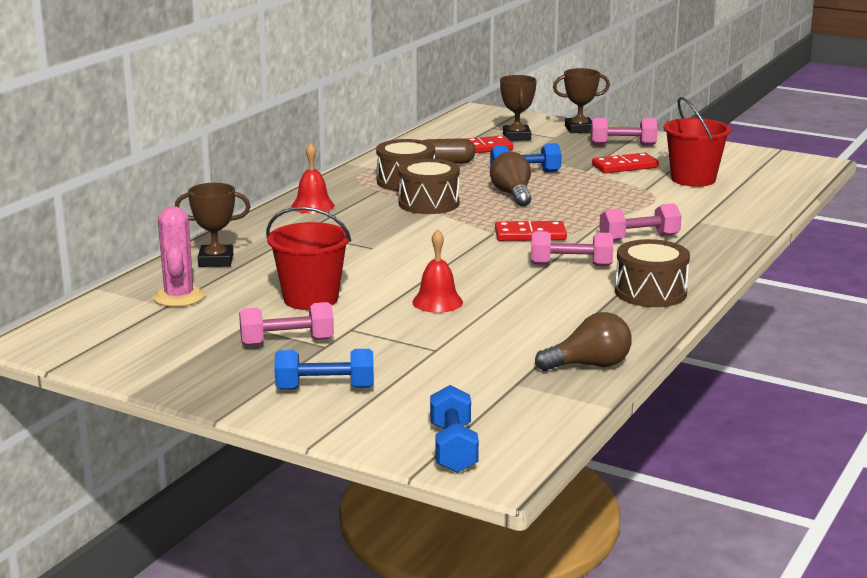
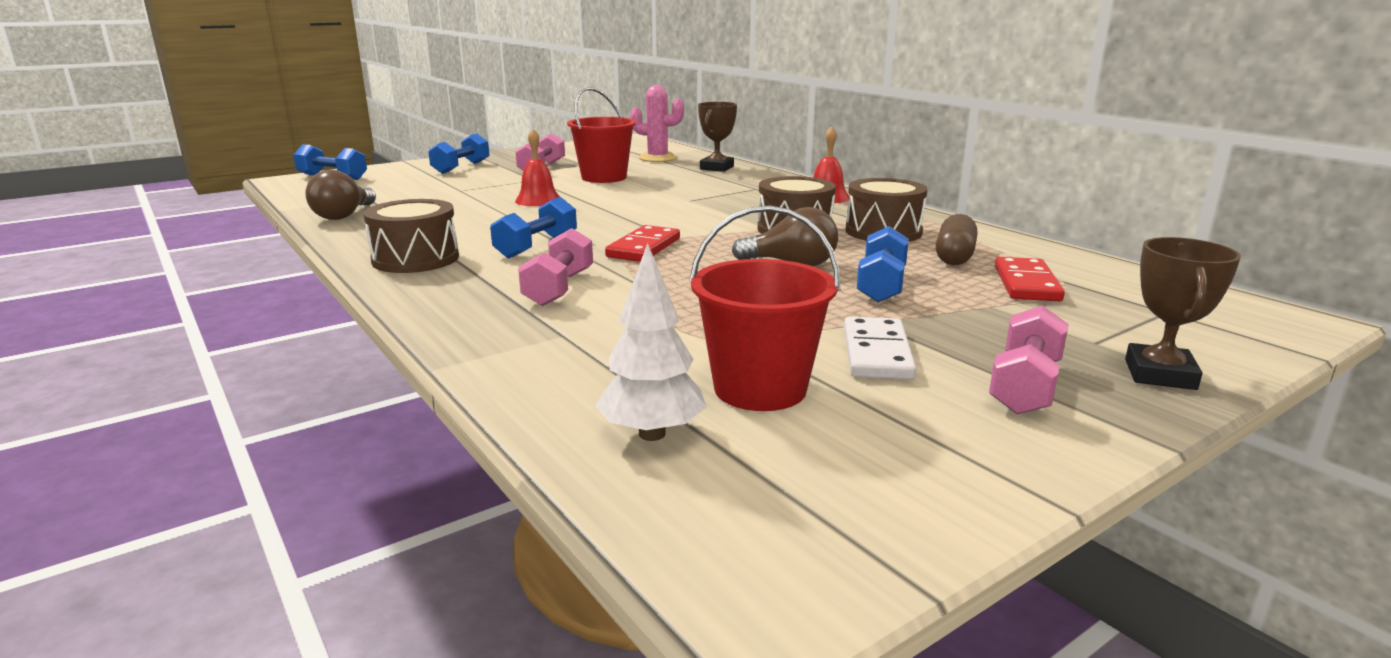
camera: 115 degrees right, 0 degrees up
brown trophy [500,75,537,141] -> none
pink dumbbell [531,231,613,266] -> blue dumbbell [490,197,577,259]
red domino [592,153,659,173] -> white domino [844,317,916,380]
none -> white tree [595,243,707,441]

